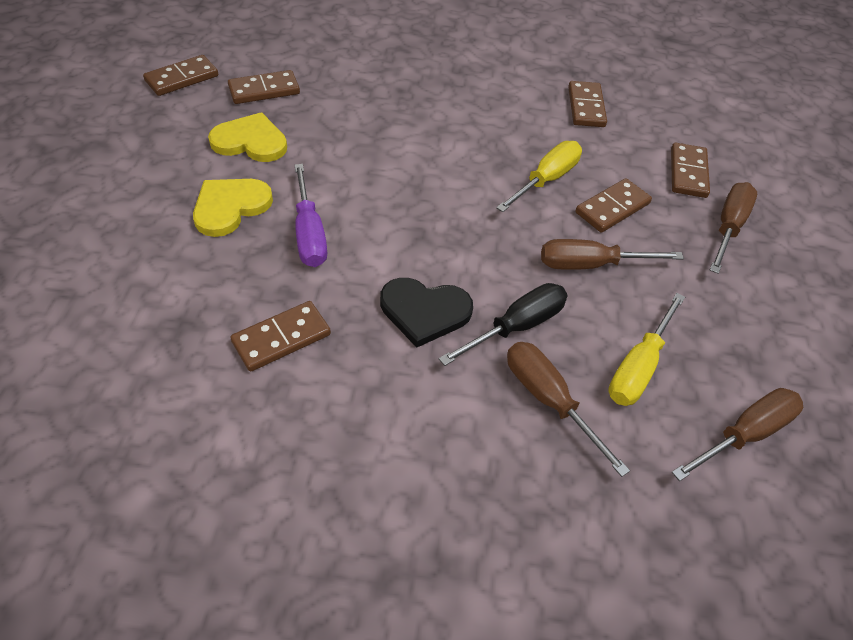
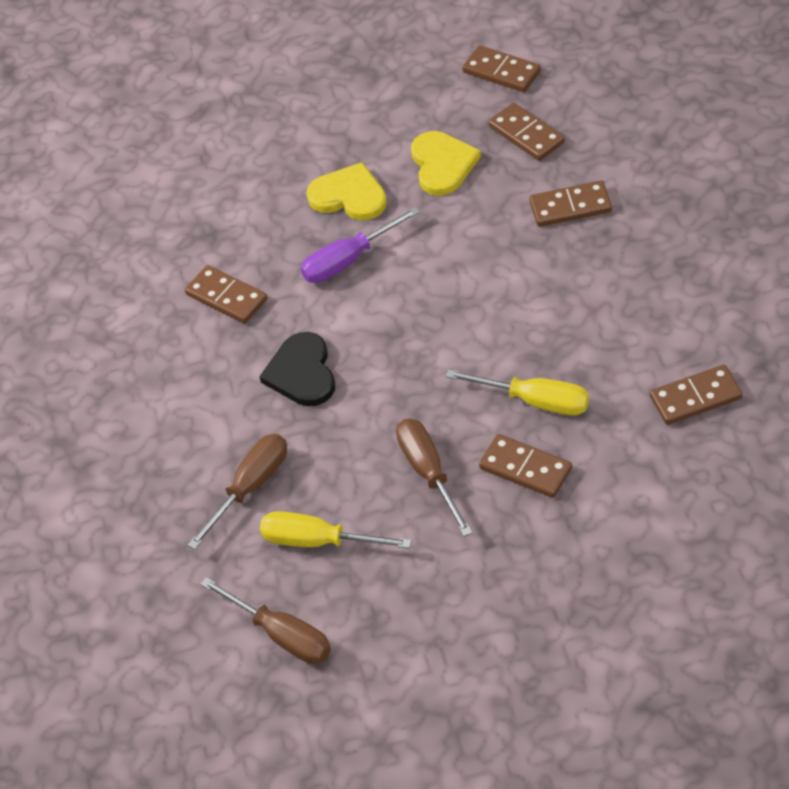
camera: 80 degrees right, 0 degrees up
black screwdriver [439,283,568,366] -> none
brown domino [671,143,710,198] -> brown domino moved to [529,180,612,227]
brown screwdriver [710,182,757,274] -> none

